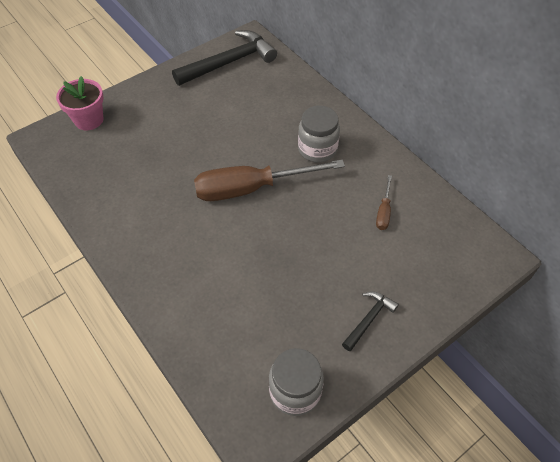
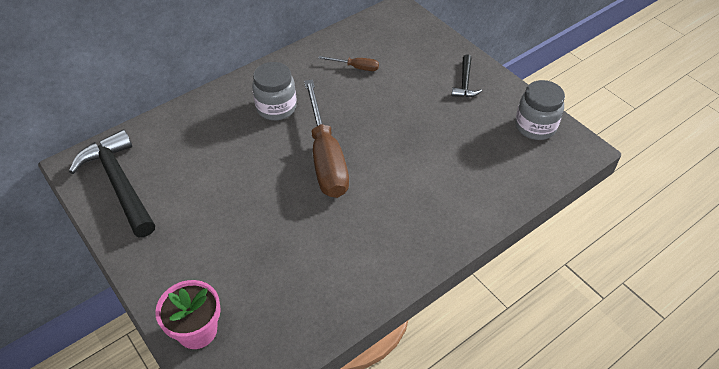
camera: 90 degrees left, 5 degrees down
black hammer [342,291,399,351] -> black hammer turned 120 degrees counterclockwise [452,54,482,97]

